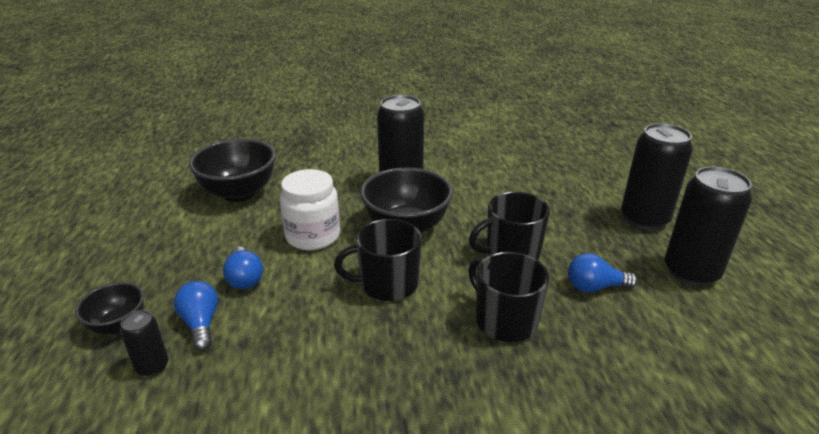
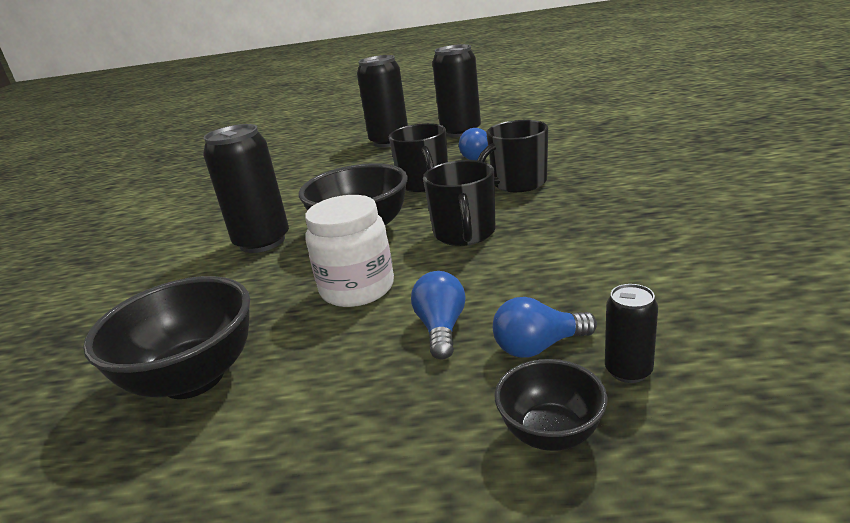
camera: 80 degrees left, 5 degrees down
blue light bulb [223,246,263,289] -> blue light bulb turned 75 degrees counterclockwise [411,271,466,359]

